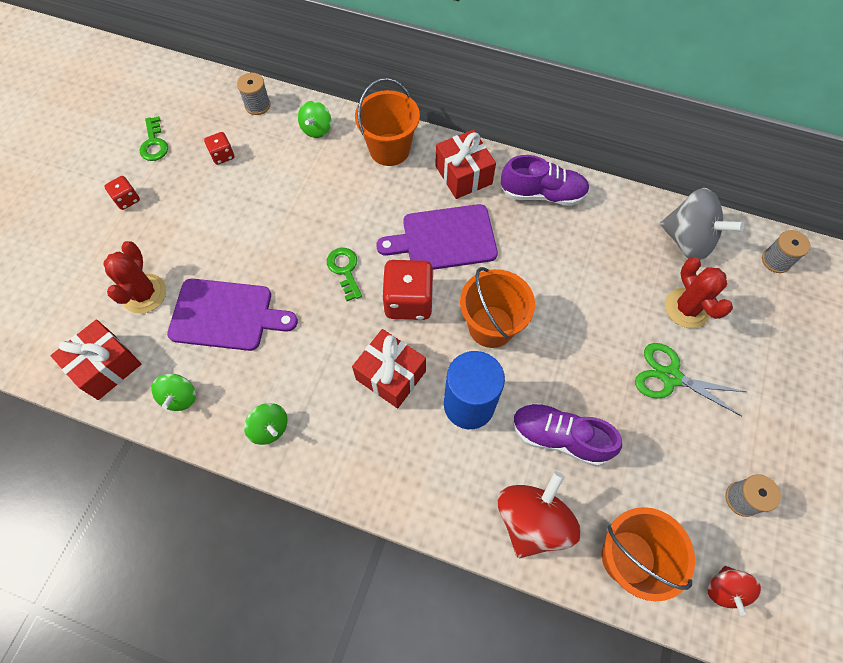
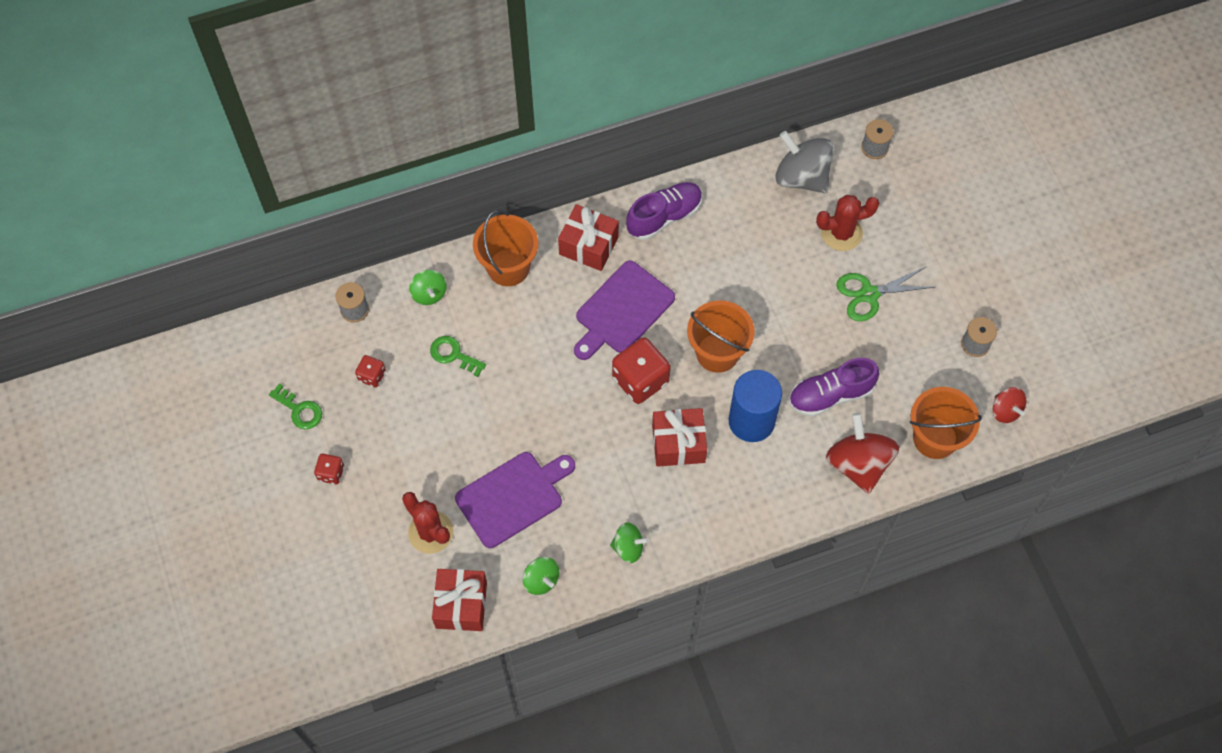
camera: 40 degrees left, 0 degrees up
green key [327,248,362,301] -> green key moved to [430,336,486,377]
grey spinning top [660,188,744,260] -> grey spinning top turned 135 degrees counterclockwise [775,131,834,193]
red cactus [665,257,733,328] -> red cactus turned 45 degrees counterclockwise [816,195,879,251]

